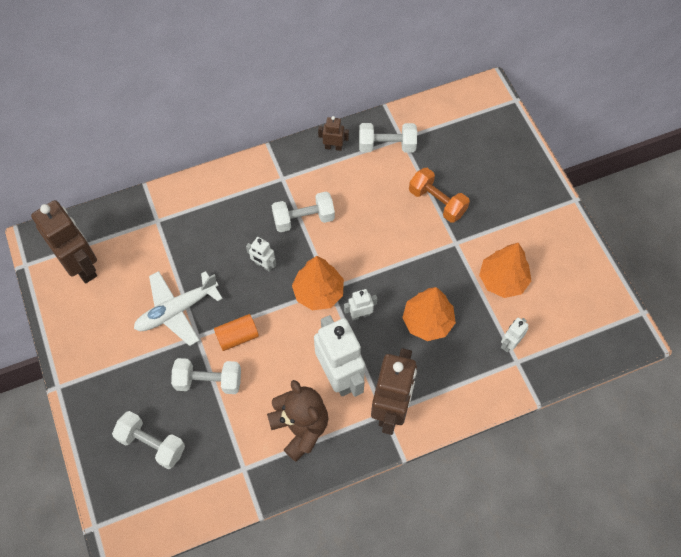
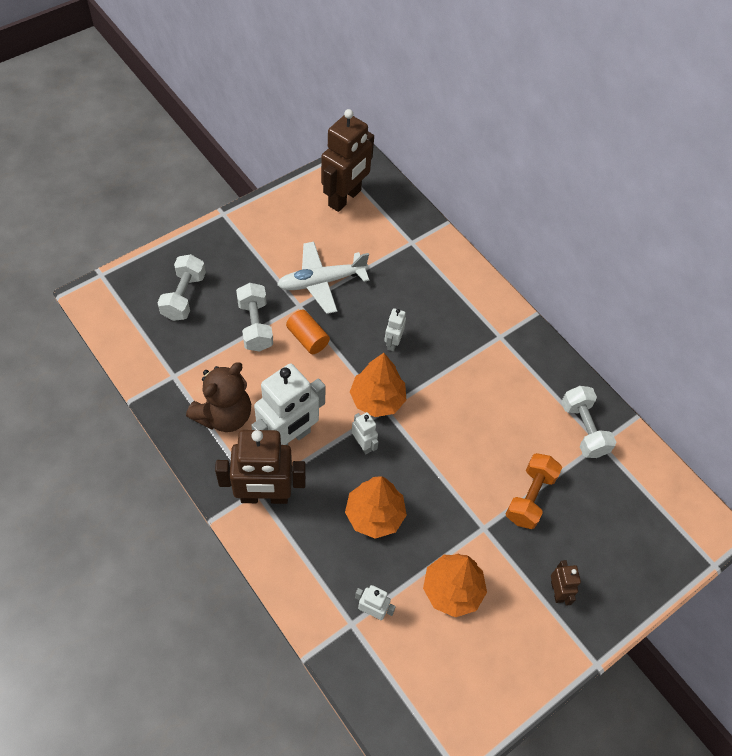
camera: 70 degrees right, 5 degrees down
white plane [134,271,223,346] -> white plane turned 60 degrees counterclockwise [277,242,369,314]
white dumbbell [272,192,335,232] -> none
brown robot [318,116,349,151] -> brown robot moved to [551,560,581,606]

